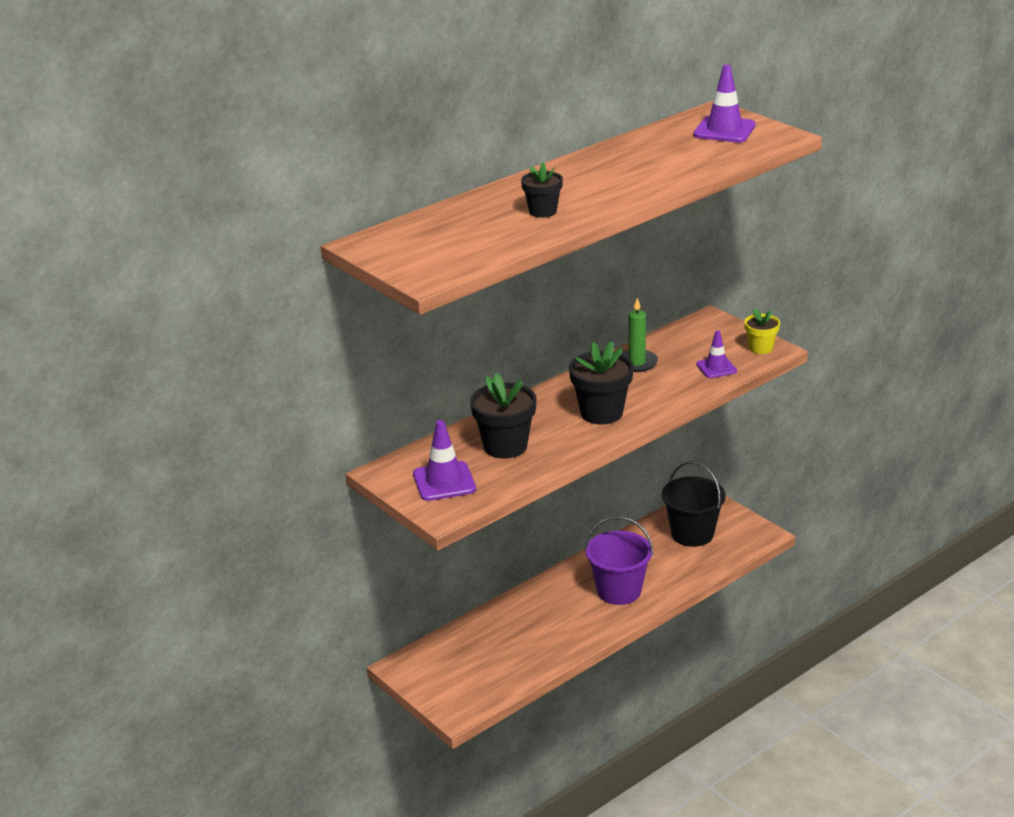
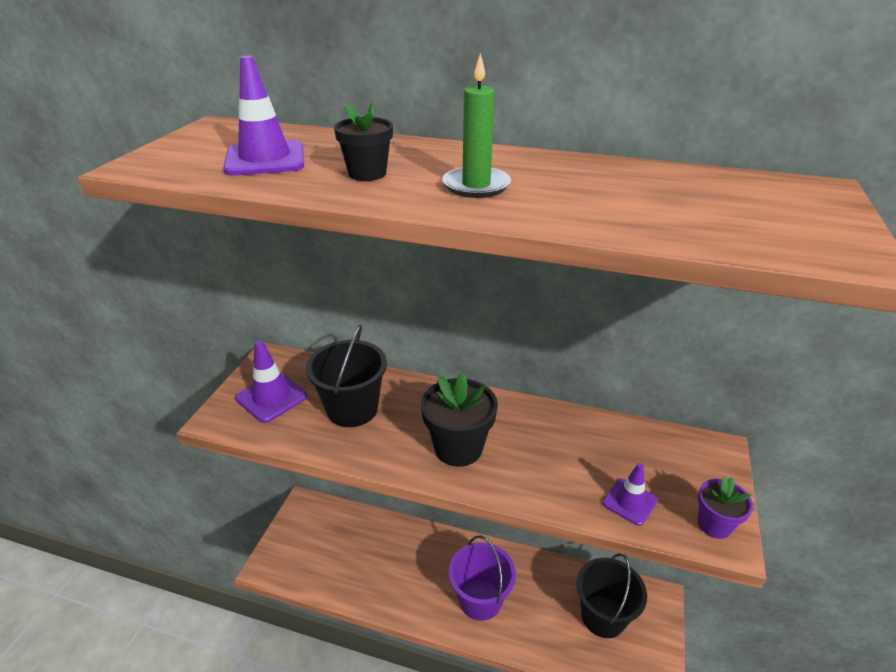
camera: 55 degrees right, 5 degrees up
black flower pot [470,373,537,459] -> black bucket [306,325,387,427]
green candle [621,297,658,372] -> green candle moved to [442,53,511,198]
purple traffic cone [693,65,756,143] -> purple traffic cone moved to [223,56,304,176]
yellow flower pot [744,308,780,354] -> purple flower pot [698,477,753,539]

